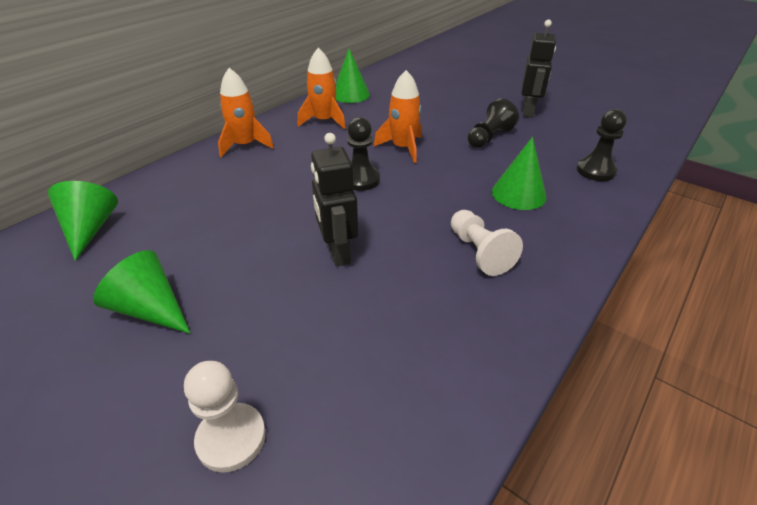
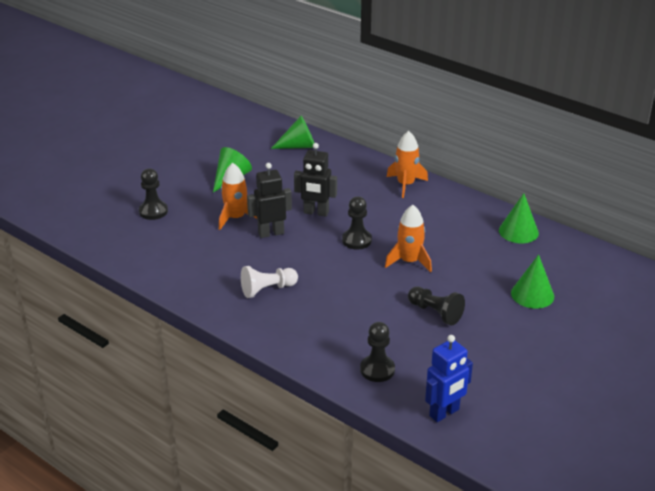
camera: 90 degrees right, 5 degrees down
white pawn [184,361,266,473] -> black pawn [139,168,168,220]
orange rocket [298,48,346,129] -> orange rocket moved to [219,163,257,230]
green cone [492,137,547,210] -> green cone moved to [511,254,554,309]
black robot [522,20,556,118] -> black robot moved to [294,143,337,217]
none -> blue robot [425,335,473,422]

